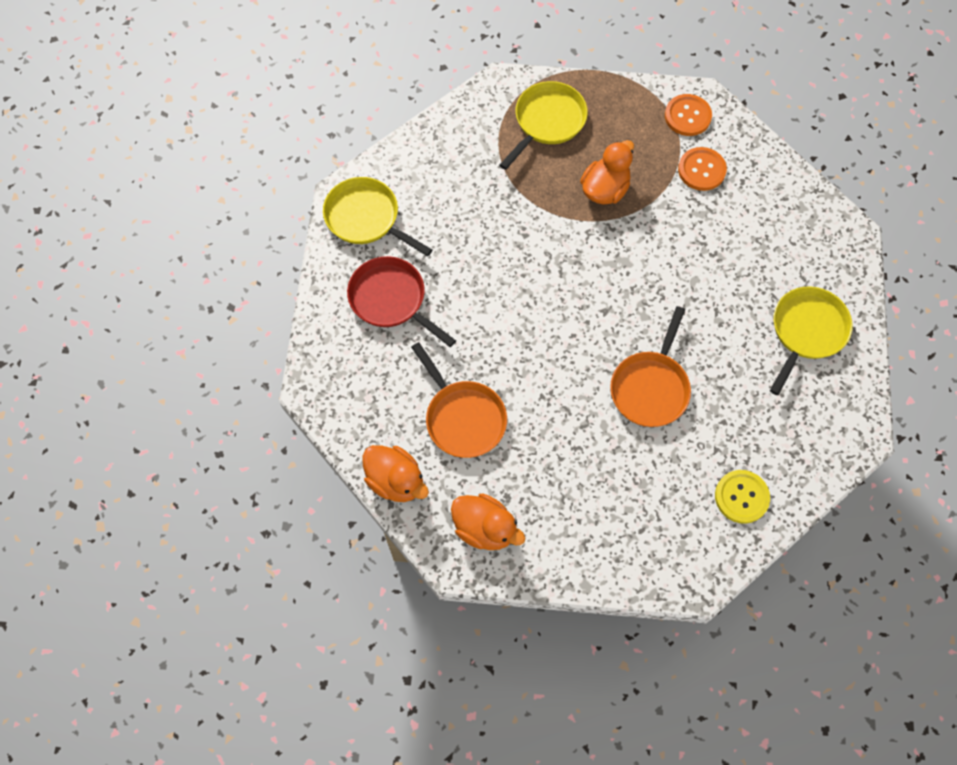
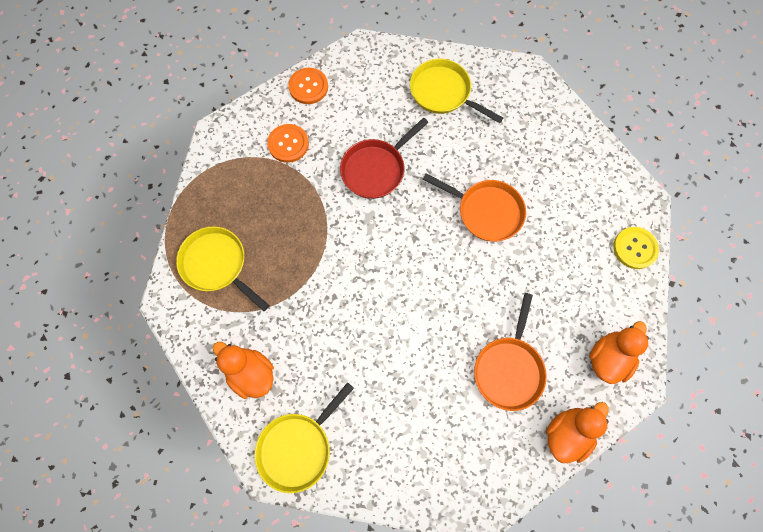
camera: 85 degrees left, 5 degrees up
red pan [347,256,456,347] -> red pan moved to [340,118,429,199]
orange pan [411,342,507,458] -> orange pan turned 135 degrees clockwise [474,293,547,411]
orange duck [580,140,634,205] -> orange duck moved to [213,342,274,399]
orange button [665,94,712,136] -> orange button moved to [288,68,328,104]
yellow button [715,470,770,524] -> yellow button moved to [613,227,659,269]

